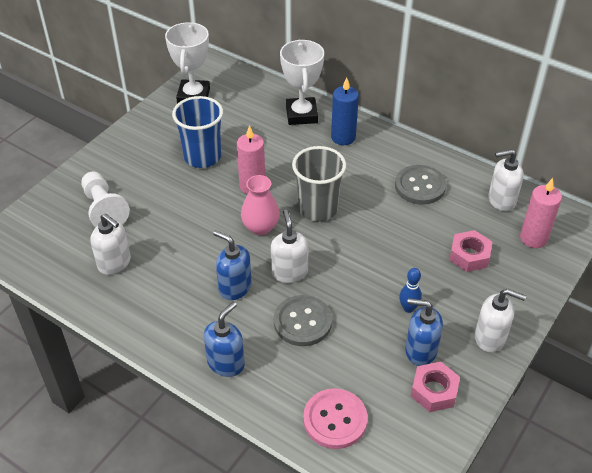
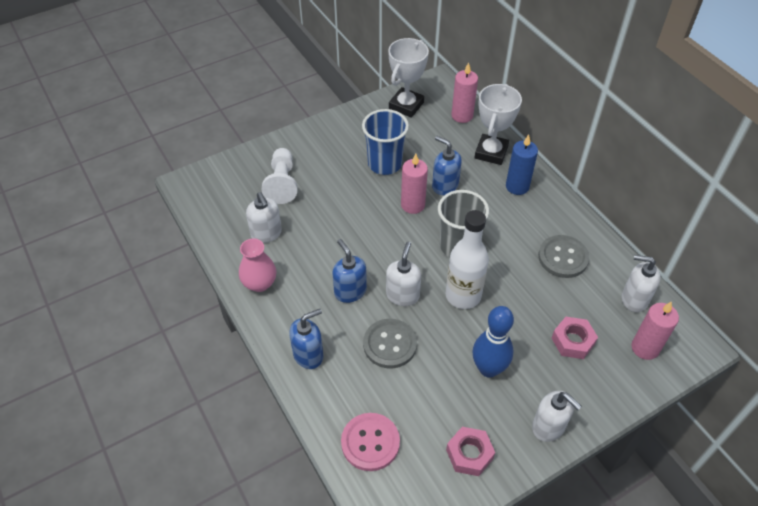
camera: 25 degrees right, 5 degrees up
pink vase [241,175,280,235] -> pink vase moved to [239,238,276,292]
blue bowling pin [399,268,422,313] -> blue bowling pin [472,306,514,378], size x1.87
blue soap dispenser [405,298,443,366] -> blue soap dispenser moved to [432,136,462,195]
none -> white bottle [446,210,489,309]
none -> pink candle [451,62,478,123]

